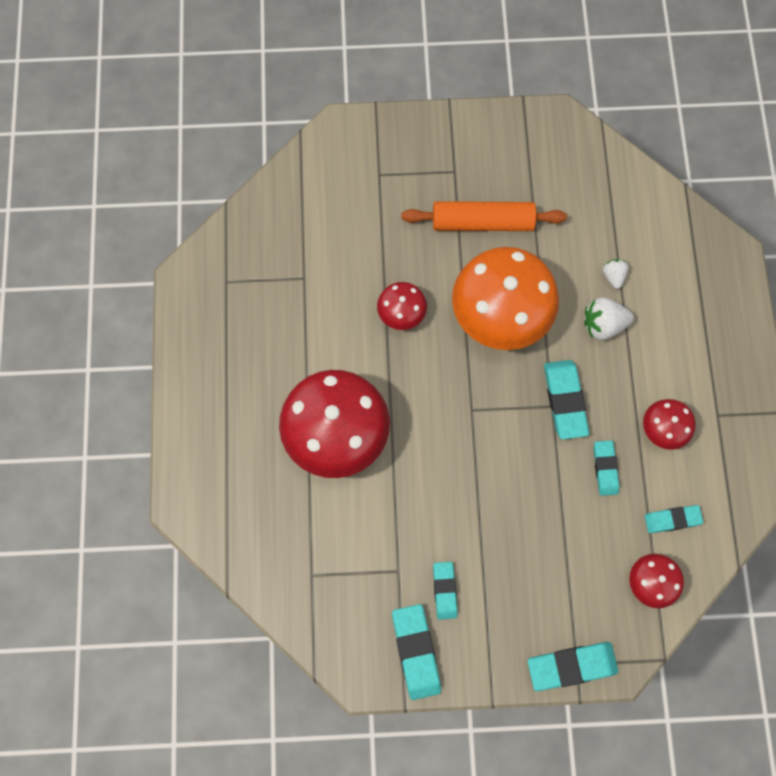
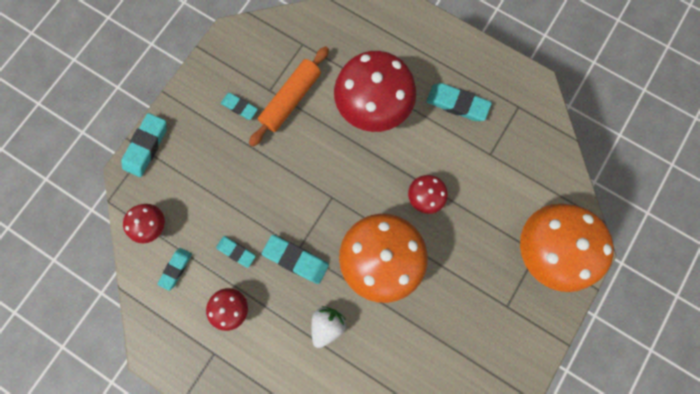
camera: 125 degrees right, 5 degrees up
turquoise eraser [392,604,441,700] -> turquoise eraser moved to [426,83,492,121]
orange rolling pin [402,201,567,231] -> orange rolling pin moved to [249,46,329,147]
white strawberry [603,259,629,289] -> none
none -> orange mushroom [520,204,614,292]

